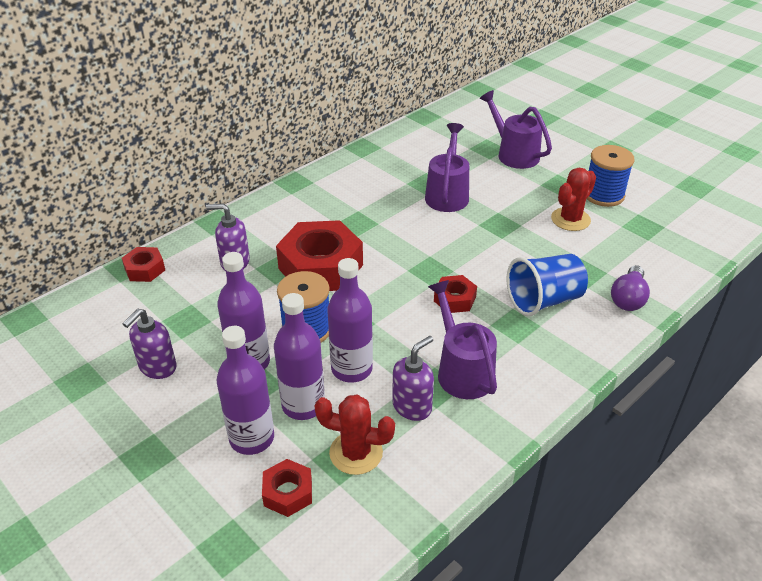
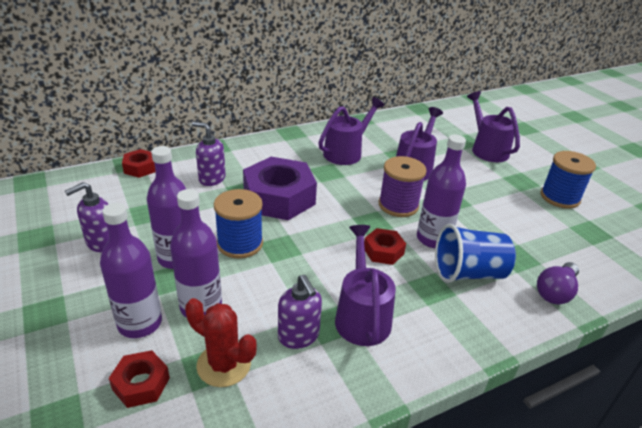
camera: 15 degrees right, 5 degrees down
red nut [276,220,363,291] -> purple nut [243,157,317,220]
purple bottle [327,258,373,383] -> purple bottle moved to [417,135,466,248]
purple soap dispenser [392,336,434,421] -> purple soap dispenser turned 90 degrees clockwise [278,275,322,349]
red cactus [551,168,596,231] -> none
none -> purple watering can [318,97,385,165]
none -> purple spool [379,156,427,217]

